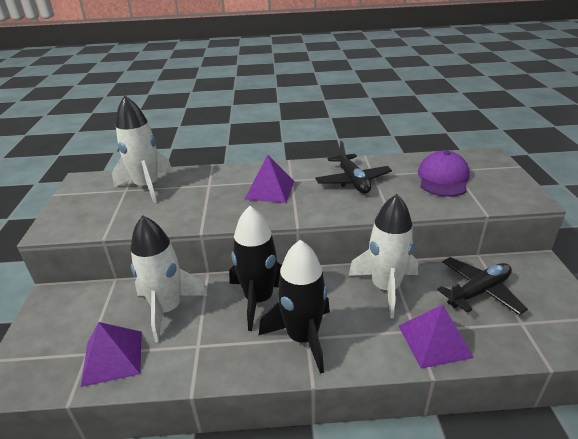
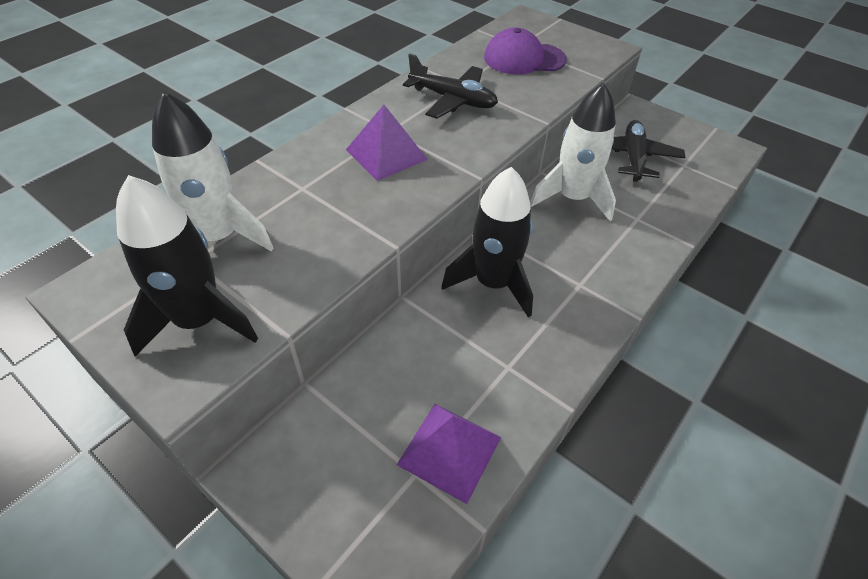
camera: 50 degrees left, 15 degrees up
white rocket [131,215,207,342] -> none
black rocket [259,240,330,374] -> black rocket moved to [116,175,258,356]
purple pyramid [399,305,474,369] -> none
purple cap [418,151,470,197] -> purple cap turned 60 degrees counterclockwise [484,28,567,75]

